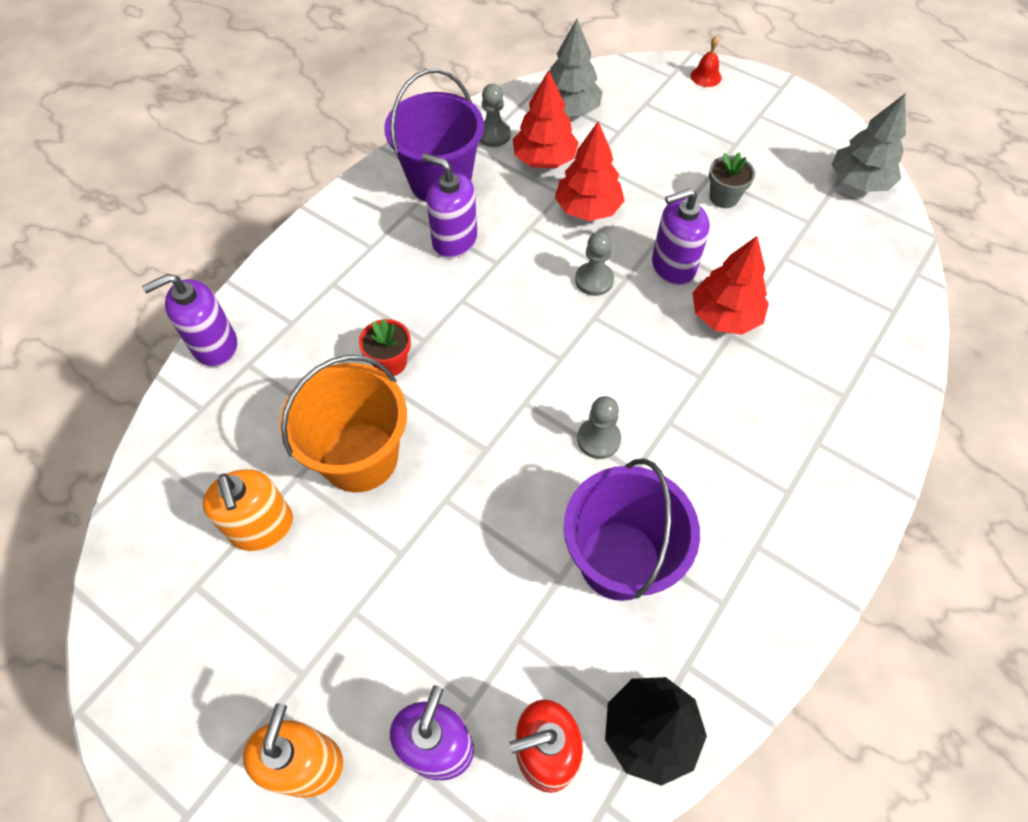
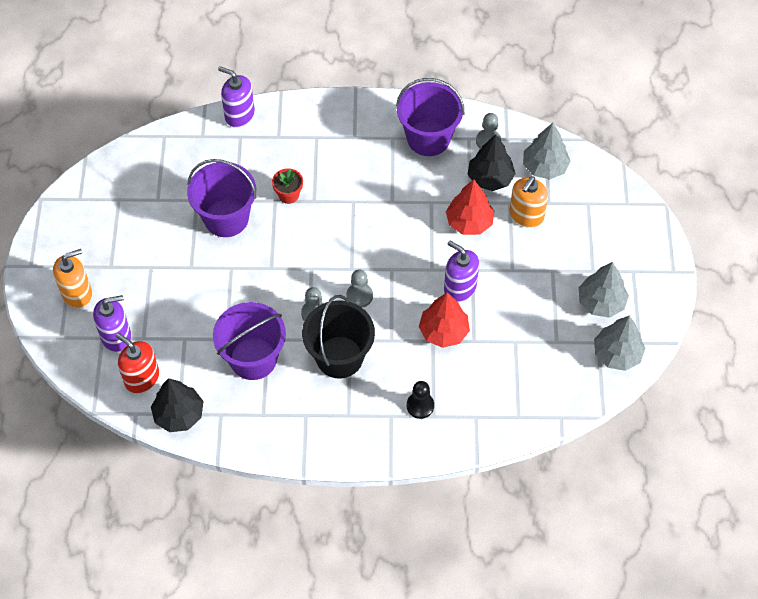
camera: 55 degrees right, 0 degrees up
orange soap dispenser [203,469,293,551] -> orange soap dispenser moved to [509,176,548,228]
orange bucket [280,355,407,492] -> purple bucket [187,159,256,237]
purple soap dispenser [422,153,477,258] -> none
red tree [512,70,579,169] -> black tree [467,134,515,191]
grey pawn [575,232,614,296] -> grey pawn moved to [346,269,373,307]
red bell [691,36,722,87] -> none
grey flower pot [709,152,755,208] -> none
none -> black bucket [302,295,375,378]
none -> black pawn [407,381,434,419]
none -> grey tree [579,262,629,318]

